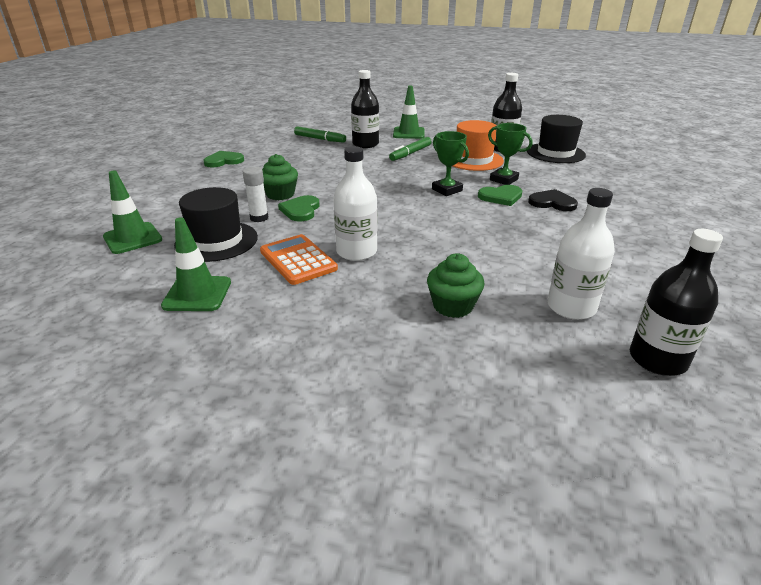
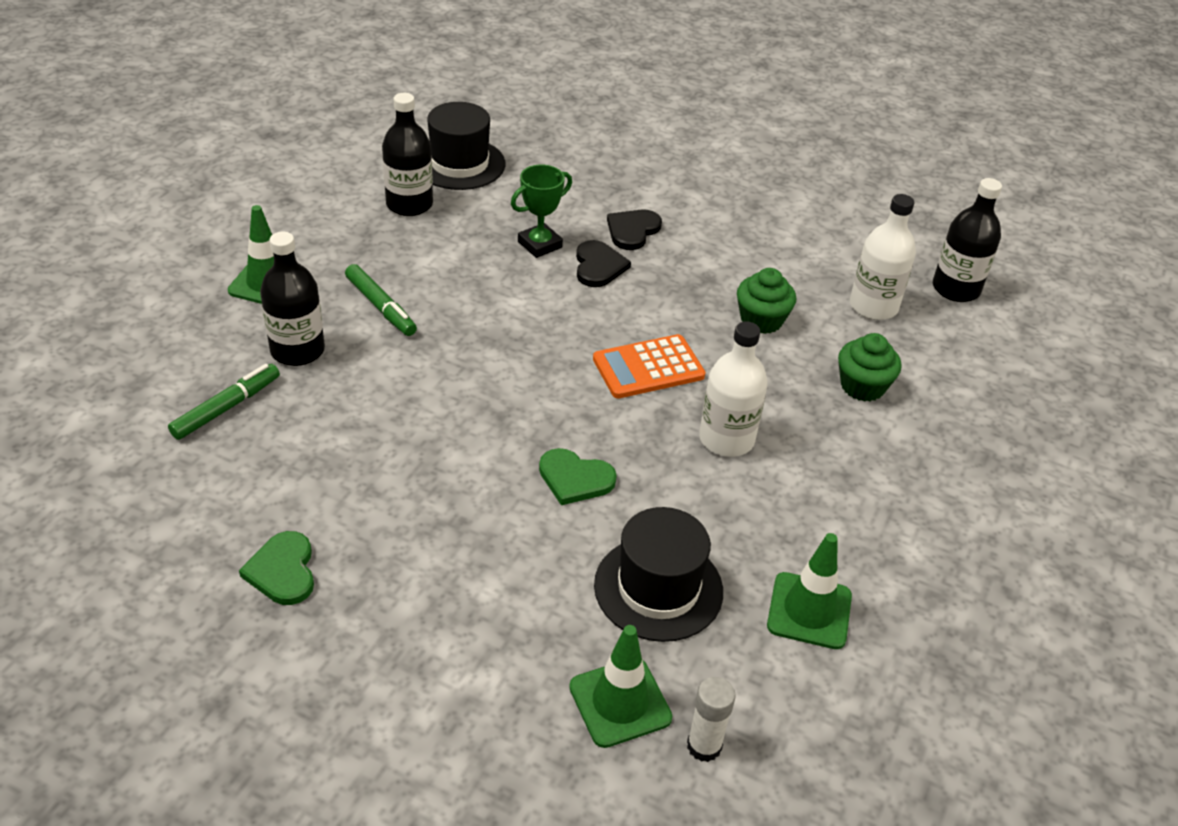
camera: 80 degrees left, 10 degrees up
white glue stick [243,167,268,222] -> white glue stick moved to [687,677,736,762]
orange calculator [260,234,338,285] -> orange calculator moved to [593,334,705,398]
green cupcake [262,154,298,200] -> green cupcake moved to [737,268,796,334]
green trophy [432,131,469,196] -> none
orange hat [453,120,504,171] -> none
green heart [478,185,522,206] -> black heart [576,240,631,287]

